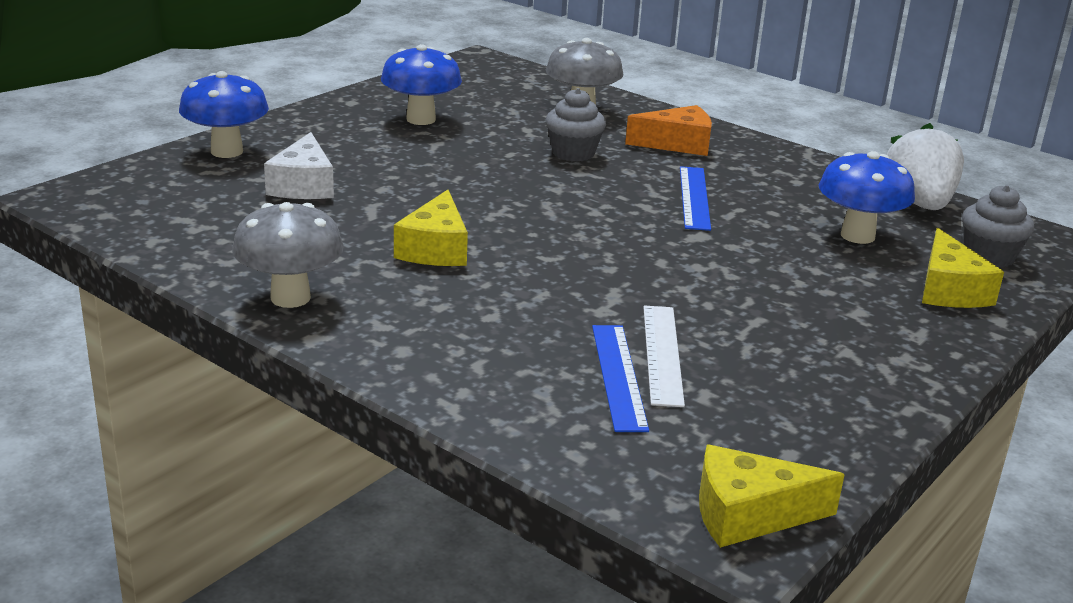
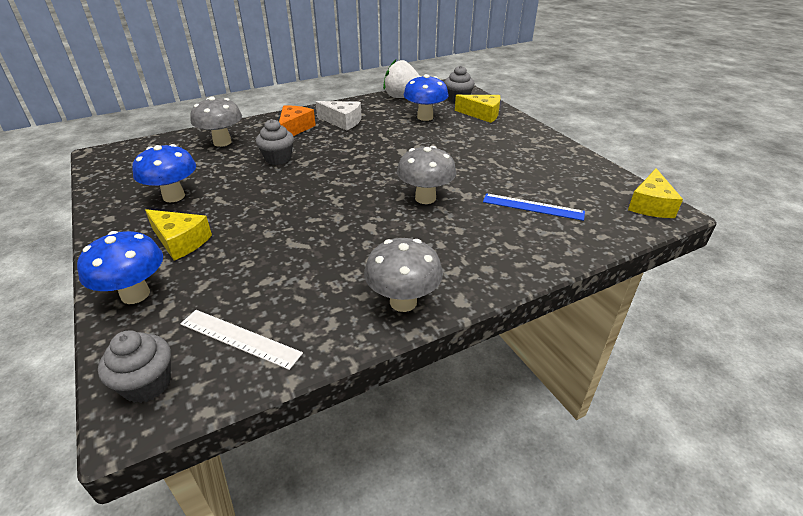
camera: 65 degrees left, 10 degrees up
white cheese [264,132,334,199] -> white cheese moved to [316,101,362,131]
yellow cheese [394,190,468,266] -> yellow cheese moved to [145,209,212,261]
white ruler [643,306,685,407] -> white ruler moved to [180,310,303,370]
blue ruler [680,166,711,231] -> none
none -> grey cupcake [98,330,171,403]
none -> grey mushroom [397,146,456,204]

